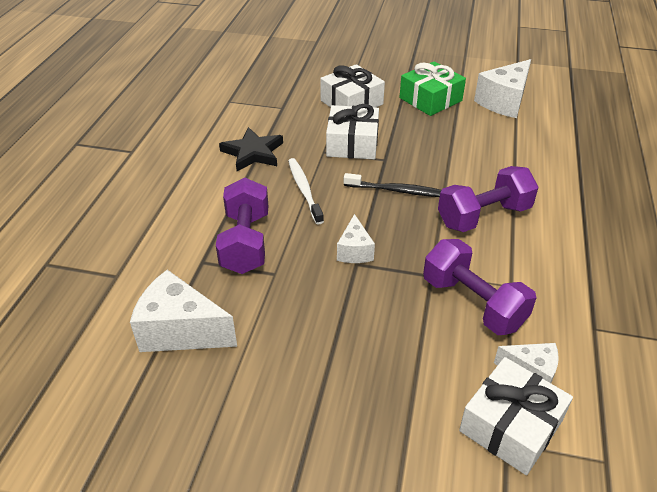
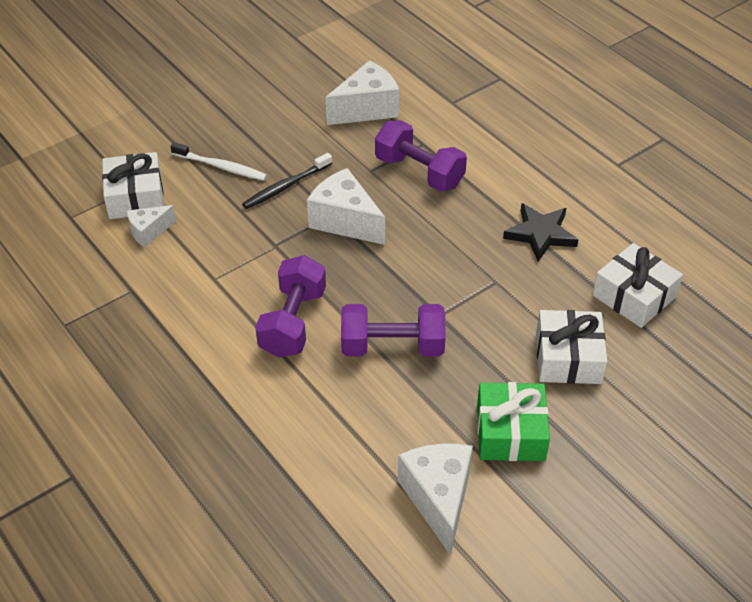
camera: 130 degrees right, 5 degrees up
white toothbrush [288,158,324,225] -> white toothbrush moved to [170,142,267,181]
white gift [326,104,379,159] -> white gift moved to [592,243,683,328]
white cheese [337,214,375,263] -> white cheese [307,168,385,245], size x1.75
black toothbrush [344,173,441,197] -> black toothbrush moved to [242,153,332,209]
purple dumbbell [423,239,537,335] -> purple dumbbell moved to [341,304,445,357]

